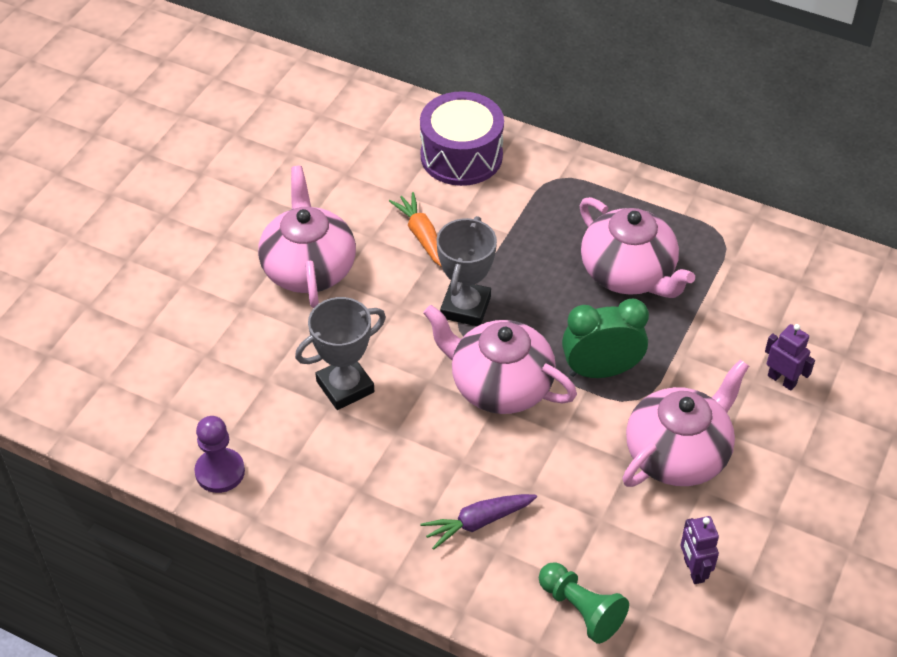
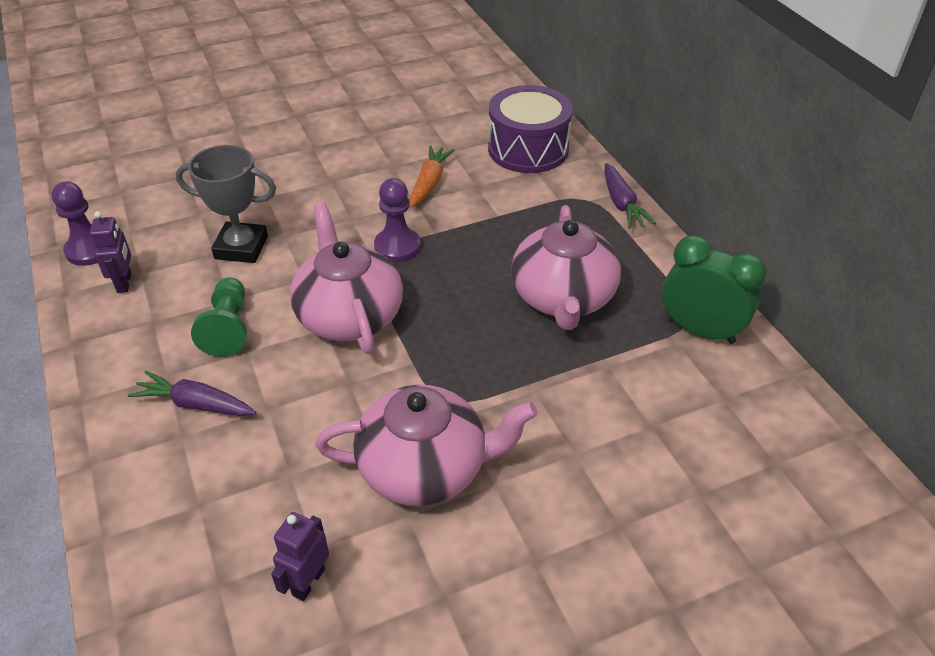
camera: 40 degrees right, 5 degrees down
pink teapot [258,166,356,308] -> none
grey trophy [436,216,497,326] -> purple pawn [374,178,421,262]
green pawn [539,562,629,644] -> green pawn moved to [191,277,247,357]
green clock [562,299,649,378] -> green clock moved to [662,235,767,344]
purple robot [765,324,815,390] -> purple robot moved to [90,211,131,293]
none -> purple carrot [604,163,656,229]

